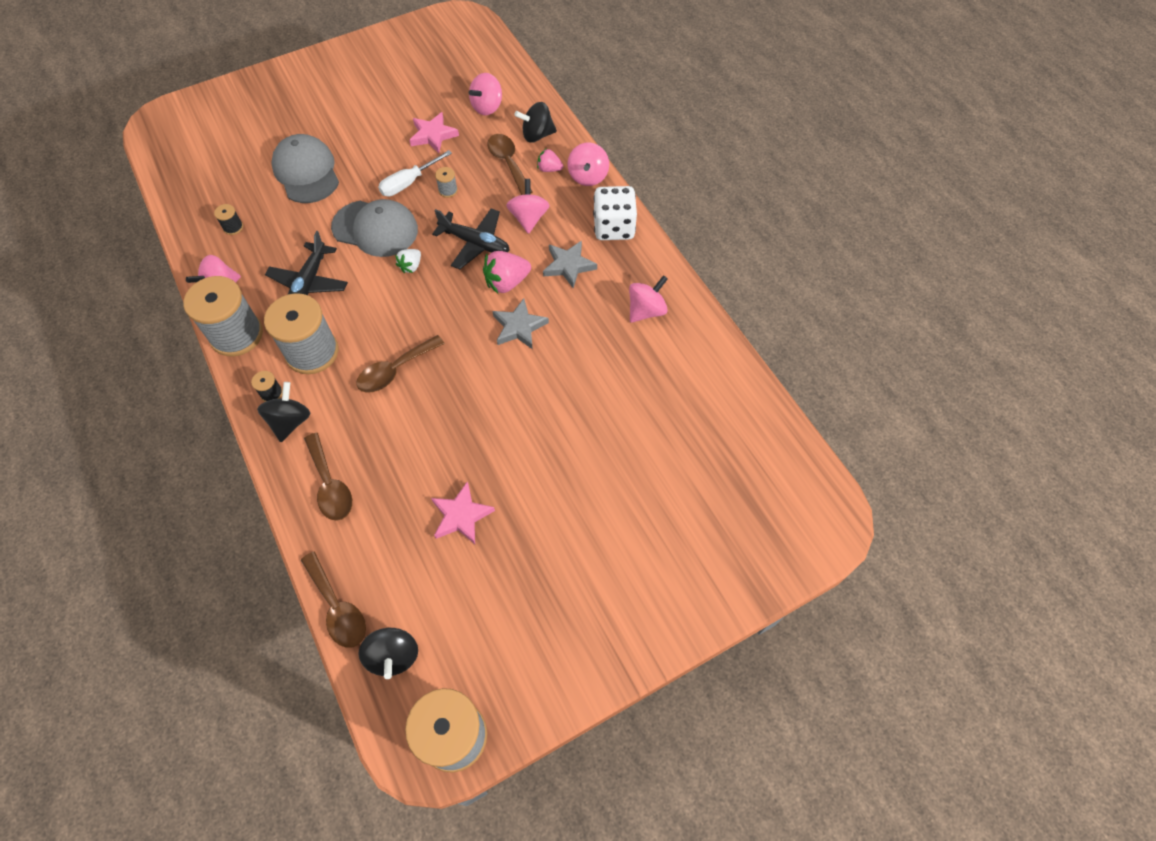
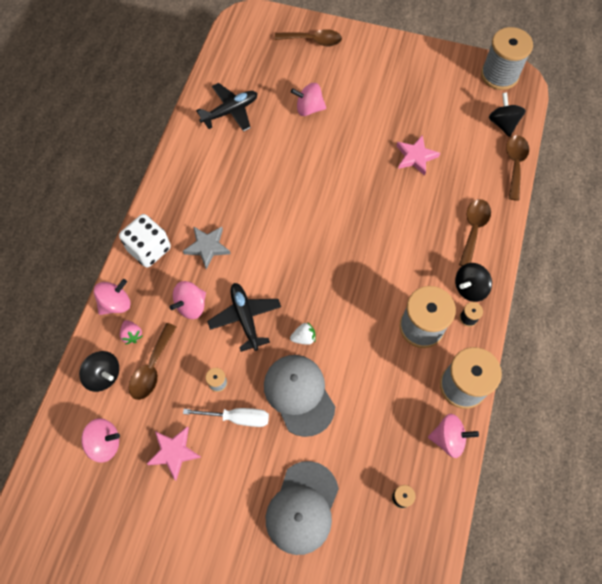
camera: 135 degrees left, 5 degrees up
black plane [265,231,348,295] -> black plane moved to [196,83,257,132]
brown spoon [356,335,445,393] -> brown spoon moved to [275,29,342,46]
black spinning top [358,627,418,679] -> black spinning top turned 45 degrees counterclockwise [489,92,526,137]
pink strawberry [483,251,531,294] -> none
grey star [492,298,549,349] -> none
pink spinning top [629,275,668,323] -> pink spinning top moved to [291,83,326,116]

